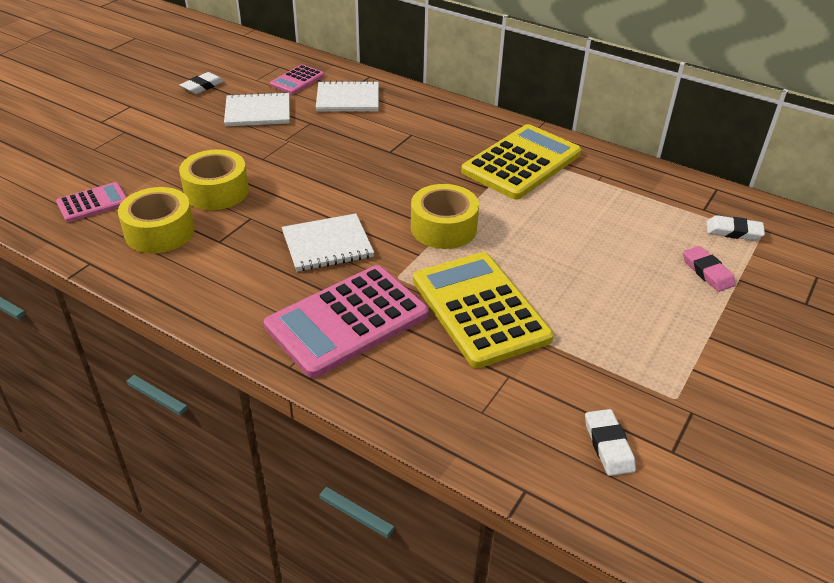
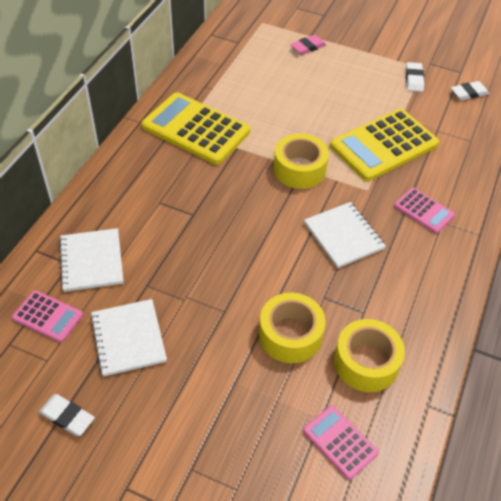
camera: 100 degrees left, 10 degrees up
pink calculator [264,265,429,378] -> pink calculator [394,188,455,234], size x0.51
white eraser [707,215,765,241] -> white eraser moved to [406,62,424,92]

